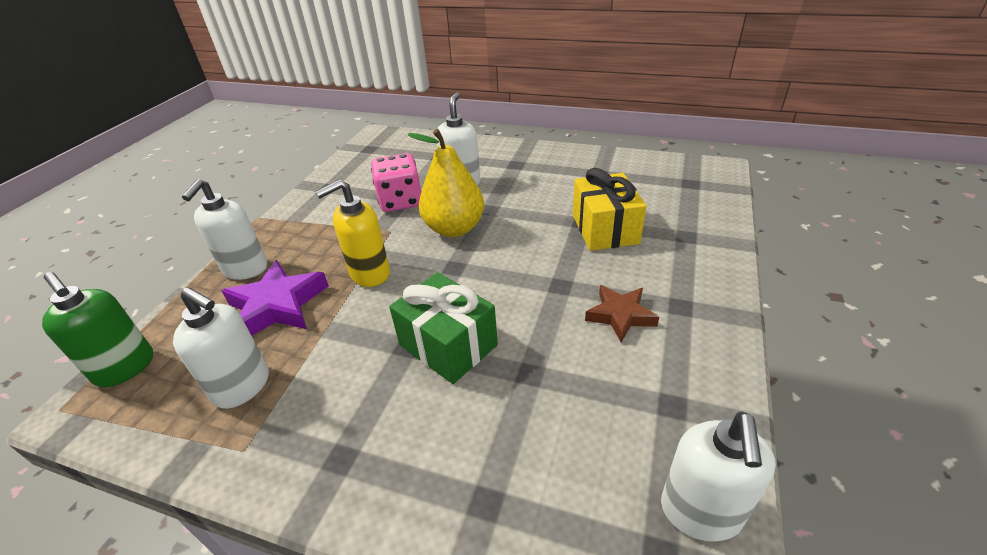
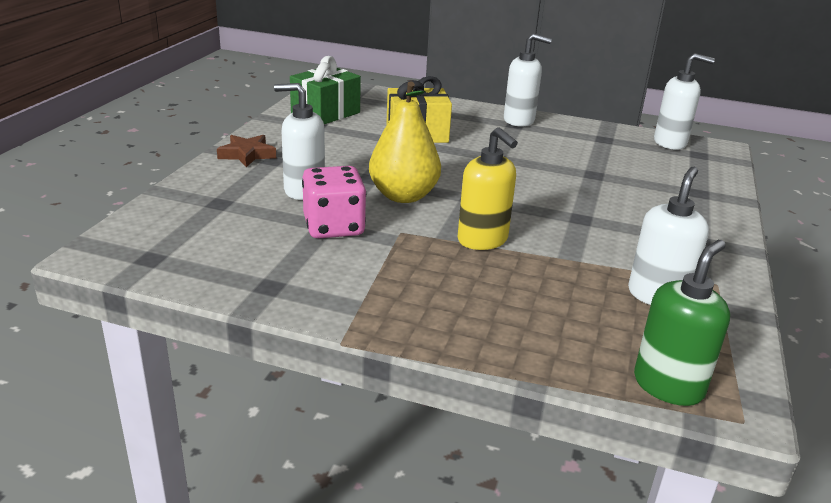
camera: 95 degrees left, 10 degrees down
white soap dispenser [182,179,267,280] -> white soap dispenser moved to [504,33,552,127]
purple star [222,260,329,336] -> none
green gift [389,272,498,384] -> green gift moved to [290,56,361,124]
brown star [585,285,659,342] -> brown star moved to [217,135,276,167]

